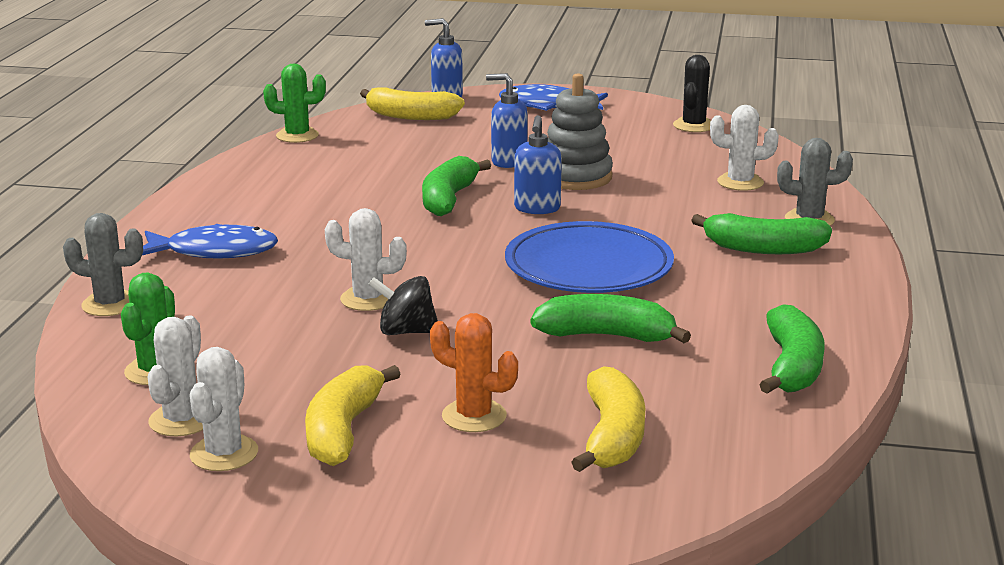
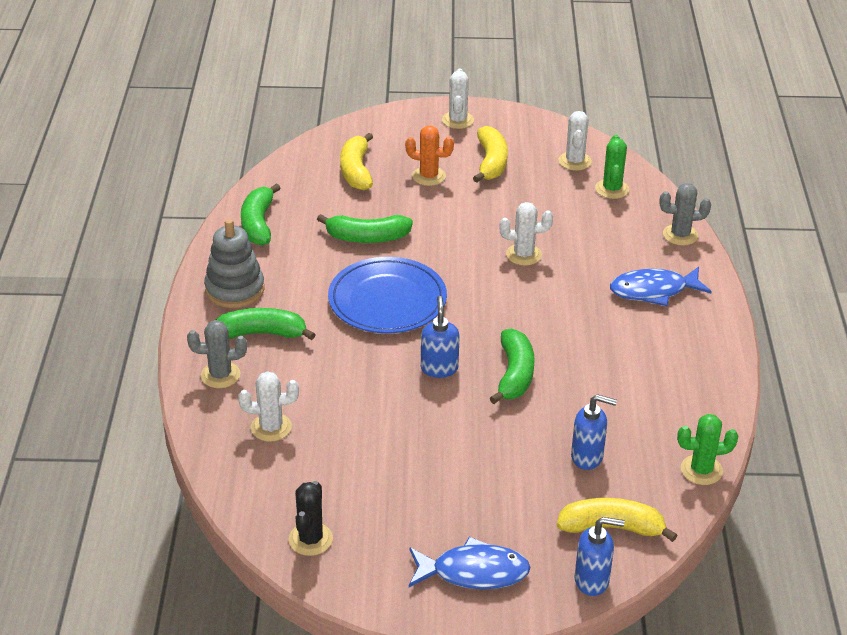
camera: 170 degrees right, 15 degrees up
white cactus [190,347,258,471] -> white cactus moved to [442,68,474,129]
black spinning top [369,276,438,335] -> none
blue soap dispenser [486,73,528,168] -> blue soap dispenser moved to [571,394,617,470]
grey stacking toy [547,73,613,190] -> grey stacking toy moved to [204,219,265,308]

